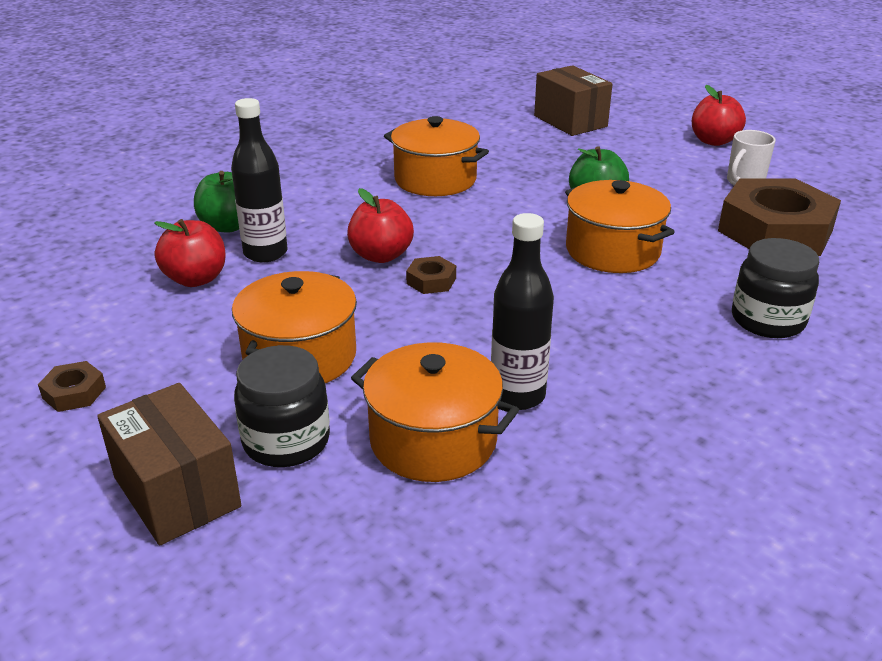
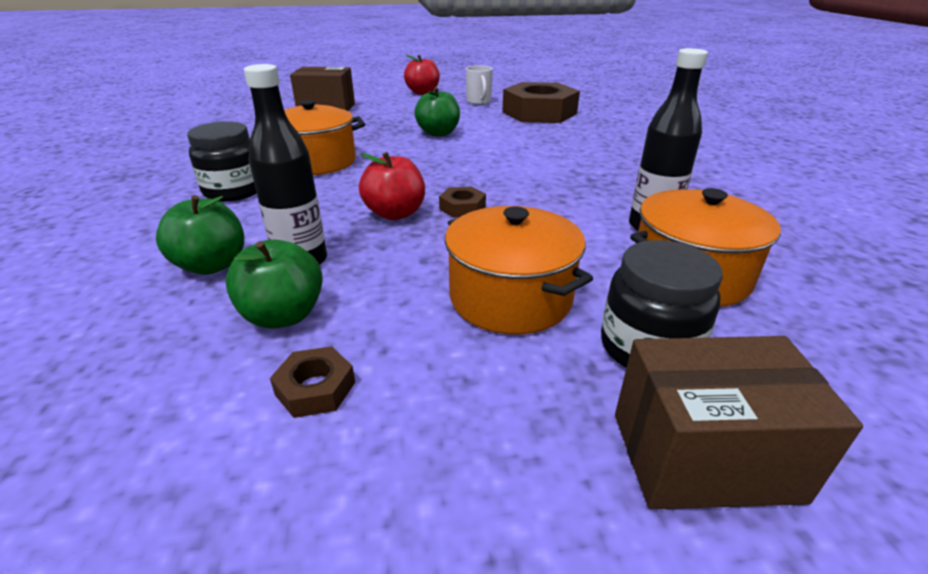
camera: 55 degrees left, 0 degrees up
brown nut [38,361,106,412] -> brown nut moved to [270,346,355,418]
red apple [154,219,226,287] -> green apple [226,240,323,329]
orange pot [565,180,675,273] -> none
black jar [732,238,819,338] -> black jar moved to [187,121,257,202]

